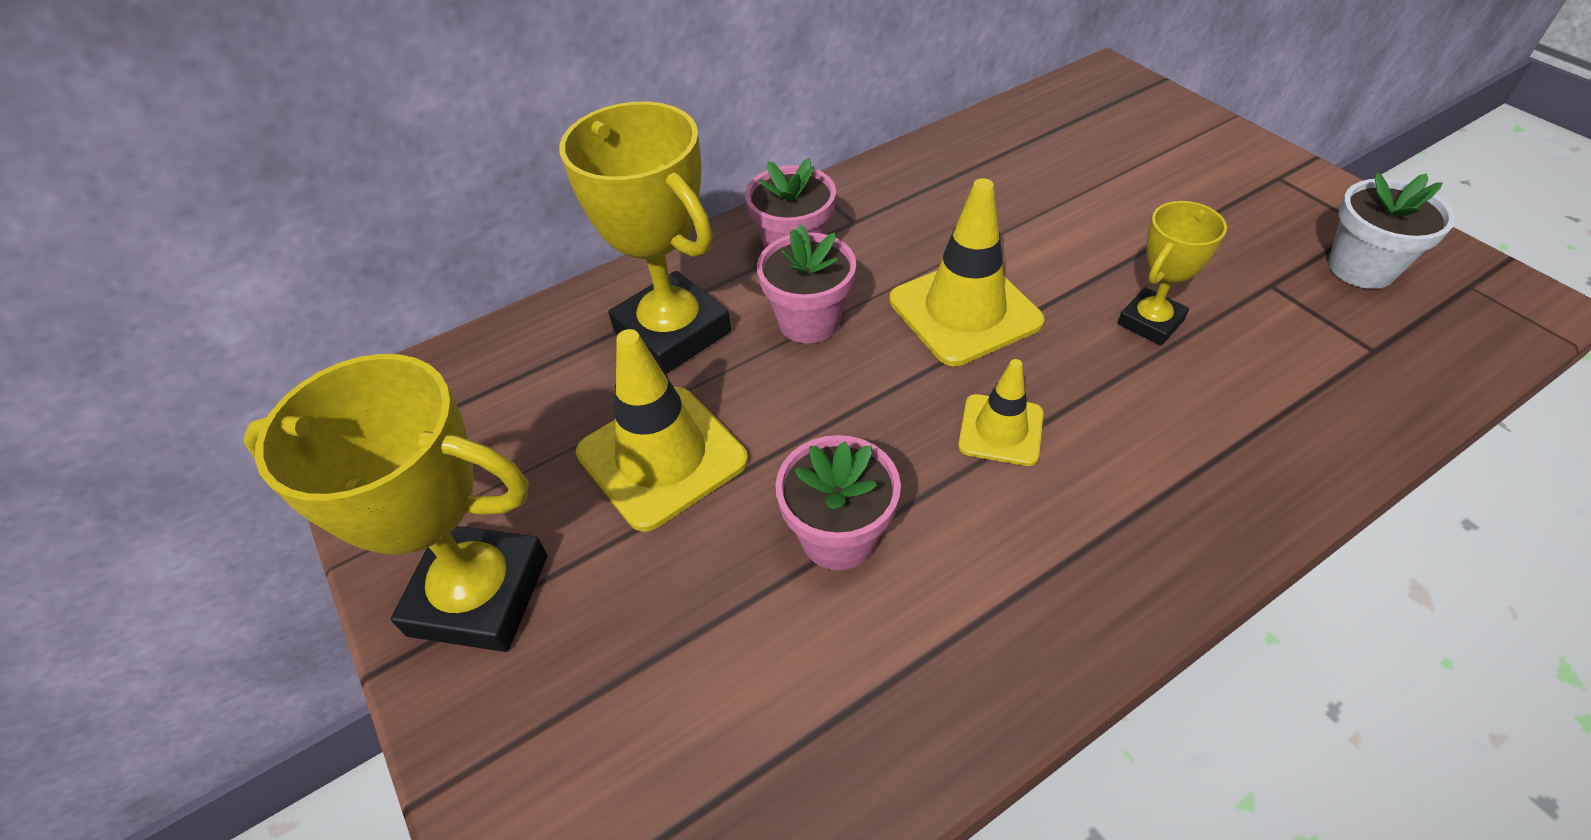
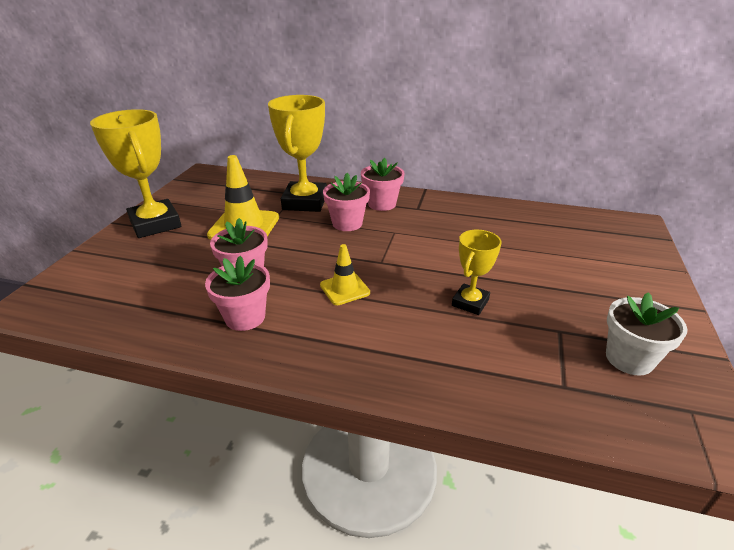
camera: 45 degrees right, 15 degrees down
yellow traffic cone [889,178,1045,366] -> none
yellow trophy [1117,201,1227,346] -> yellow trophy turned 60 degrees counterclockwise [452,230,501,315]
none -> pink flower pot [205,256,270,331]

